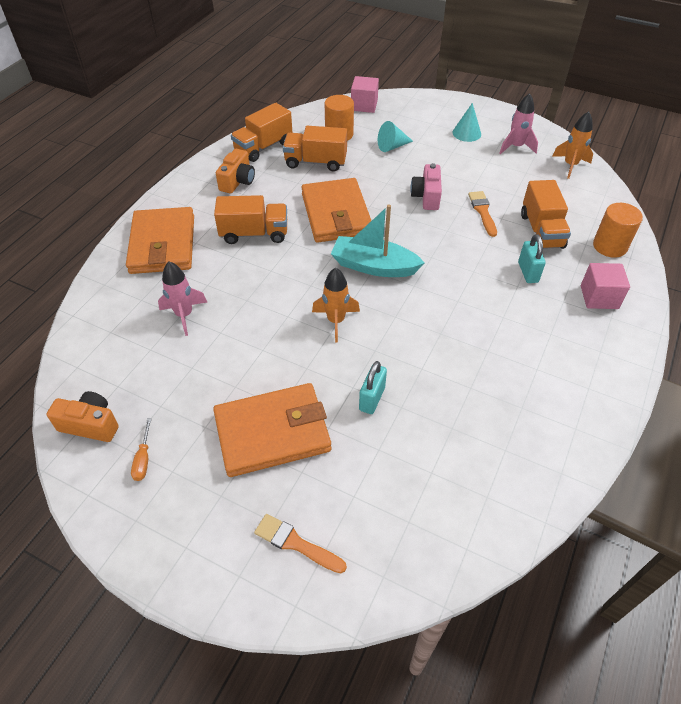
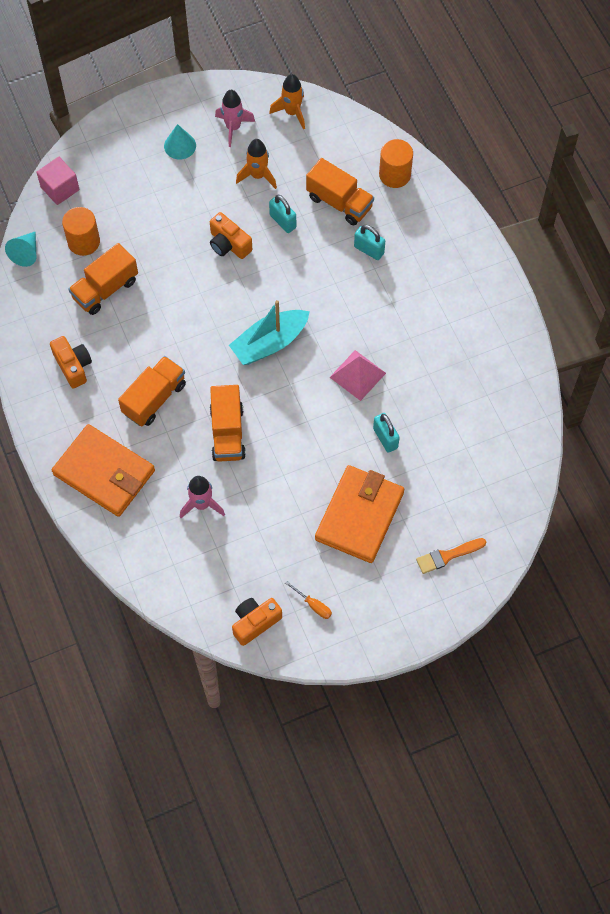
camera: 50 degrees left, 15 degrees up
orange truck [231,103,292,162] -> orange truck moved to [210,385,246,462]
orange wallet [301,178,372,243] -> none
orange rocket [312,268,360,343] -> orange rocket moved to [236,139,277,189]
turquoise cone [378,121,413,152] -> turquoise cone moved to [5,231,36,267]
pink camera [410,163,442,210] -> orange camera [210,212,252,259]
orange brush [468,191,497,237] -> turquoise padlock [269,195,296,233]
pink cube [581,263,630,309] -> none
none -> pink pyramid [329,350,386,401]

